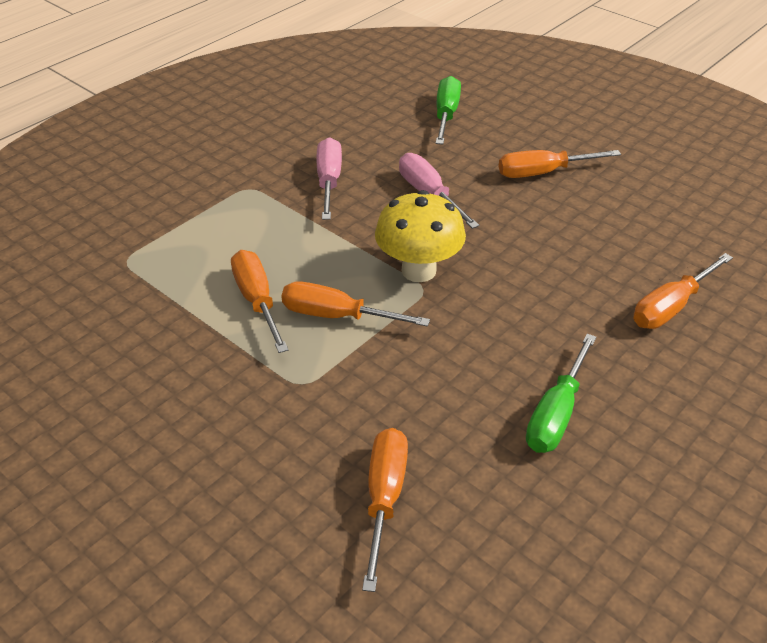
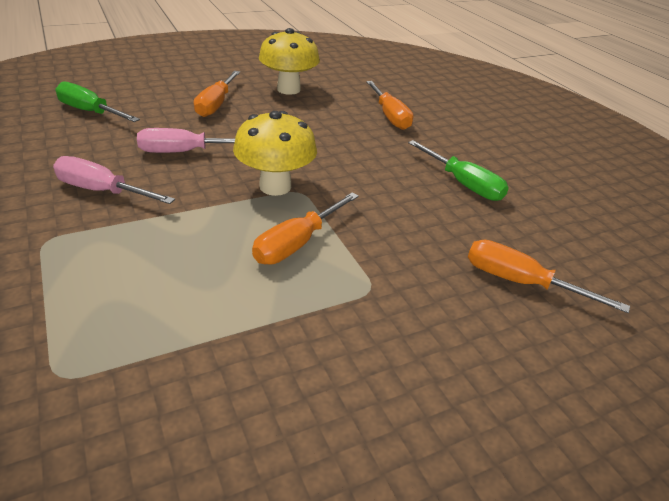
camera: 70 degrees left, 5 degrees down
orange screwdriver [231,250,288,353] -> none
none -> yellow mushroom [259,28,320,95]

